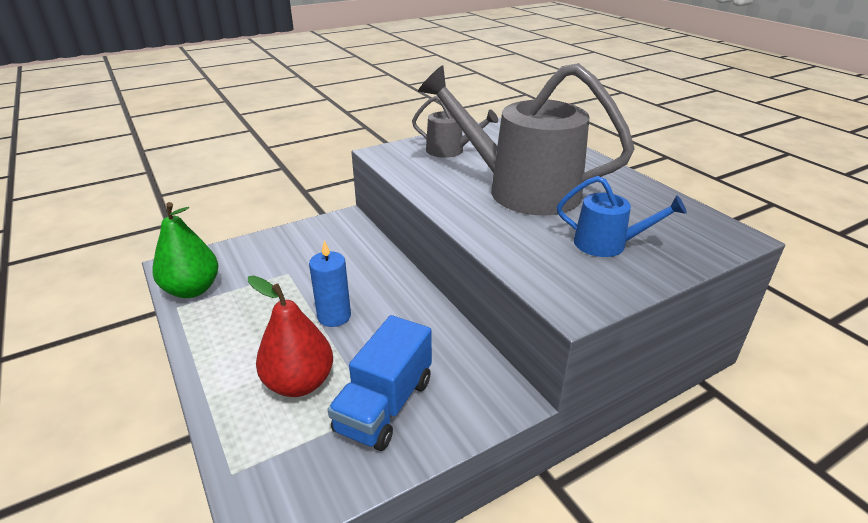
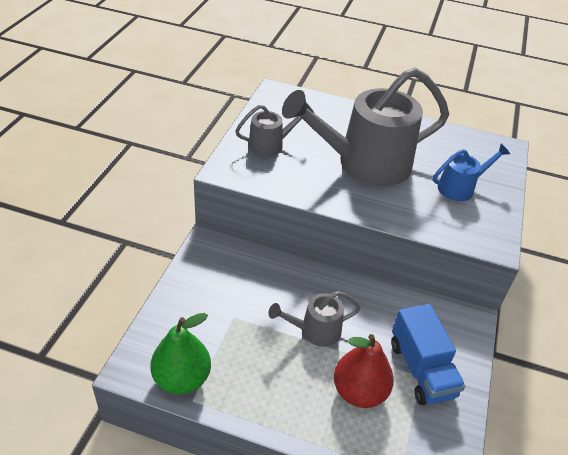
camera: 45 degrees left, 10 degrees up
blue candle [309,240,351,327] -> grey watering can [269,291,361,347]

